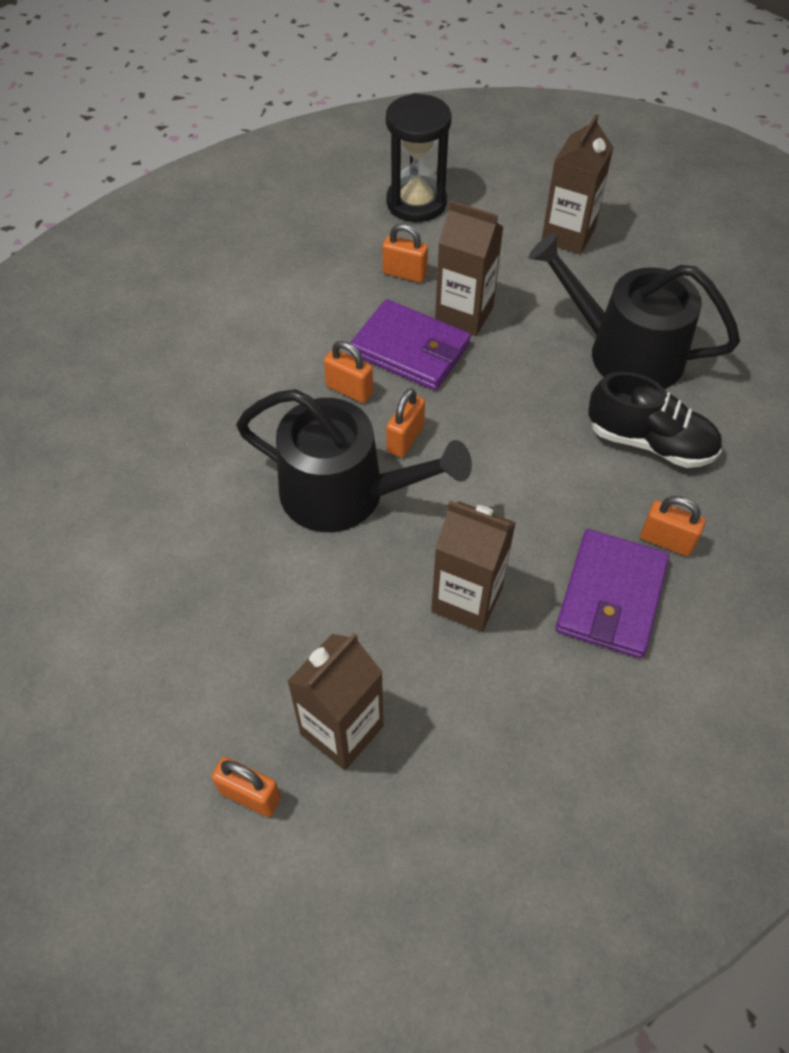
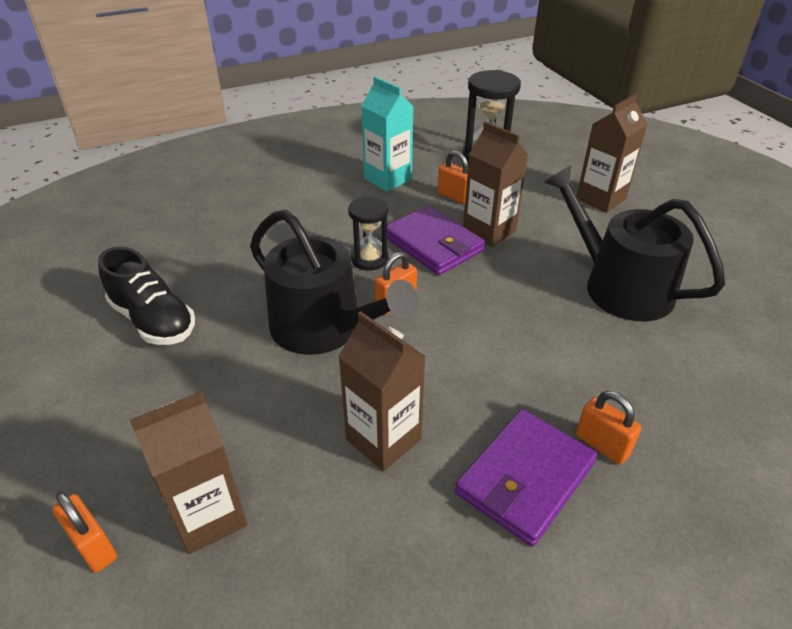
camera: 20 degrees right, 15 degrees down
orange padlock [324,341,373,403] -> black hourglass [348,196,389,271]
black shoe [588,372,722,468] -> black shoe moved to [98,247,195,345]
none -> turquoise carton [361,77,414,192]

